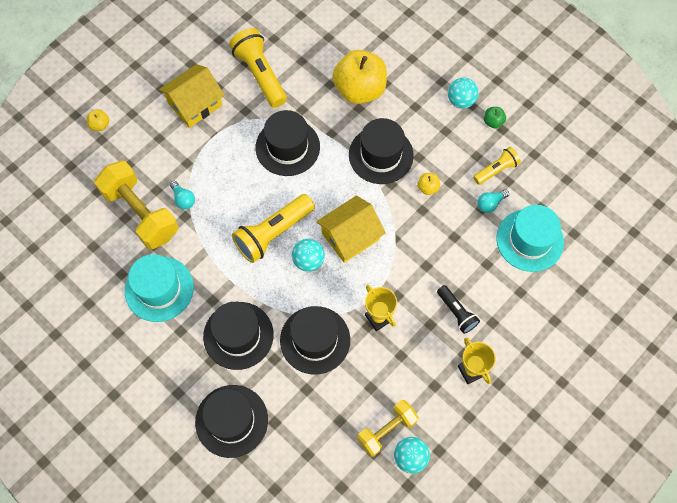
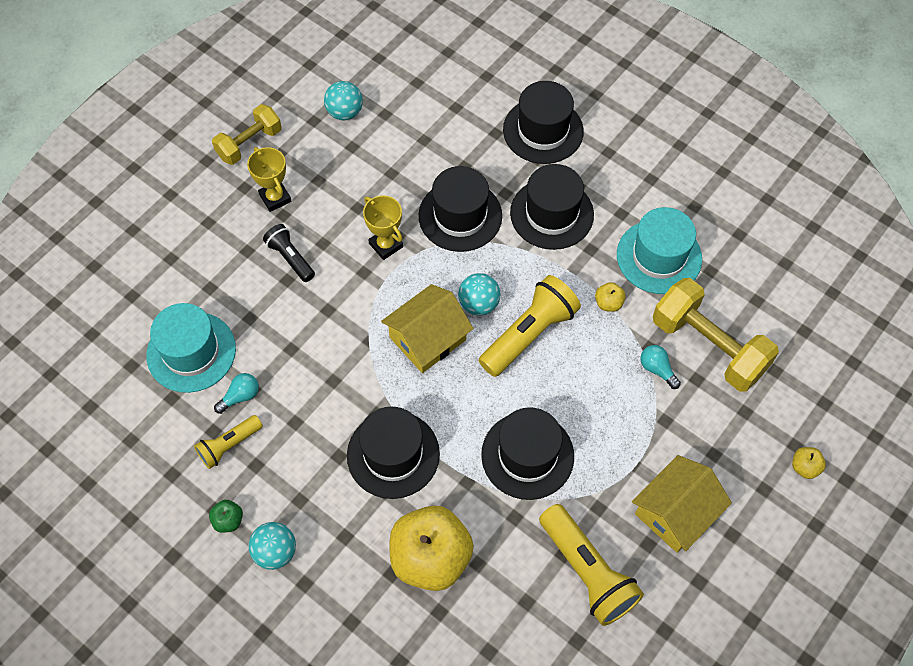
camera: 175 degrees right, 5 degrees down
yellow dumbbell [357,400,418,457] -> yellow dumbbell moved to [212,104,282,165]
yellow apple [417,173,440,195] -> yellow apple moved to [595,282,626,312]

